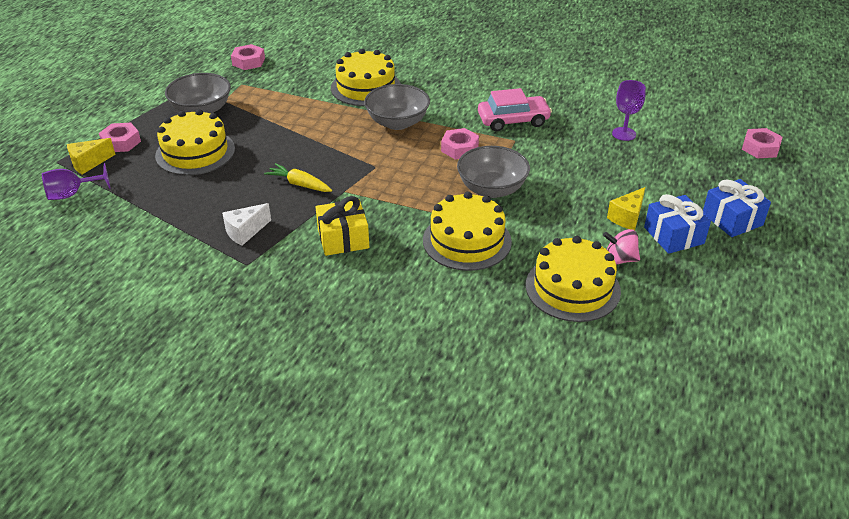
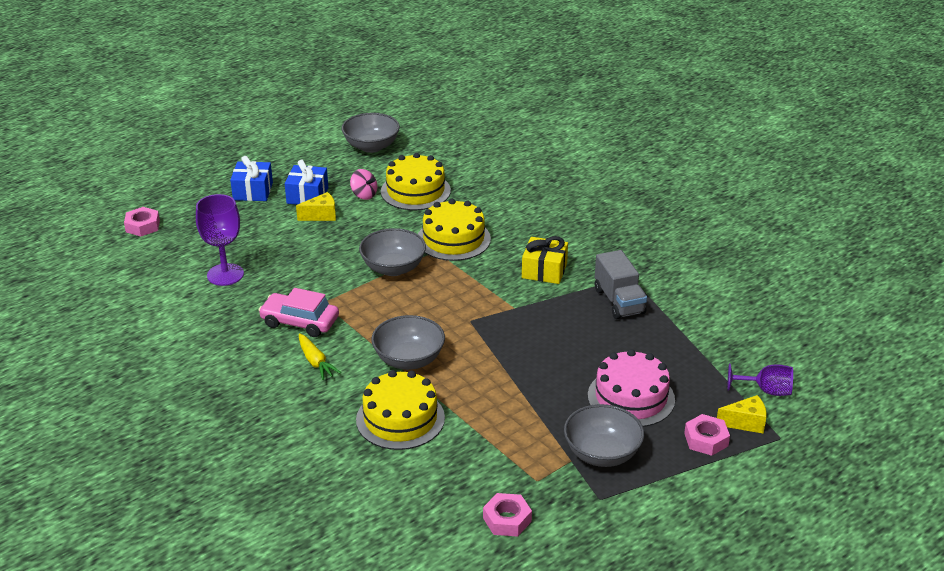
camera: 150 degrees left, 5 degrees down
yellow cake [155,109,235,175] -> pink cake [588,349,675,427]
white cheese [222,203,271,246] -> grey truck [595,250,647,319]
yellow carrot [264,163,332,192] -> yellow carrot moved to [299,333,341,380]
pink nut [441,128,479,159] -> none
purple goblet [612,80,646,141] -> purple goblet [196,194,244,286], size x1.52
none -> grey bowl [342,113,400,153]

